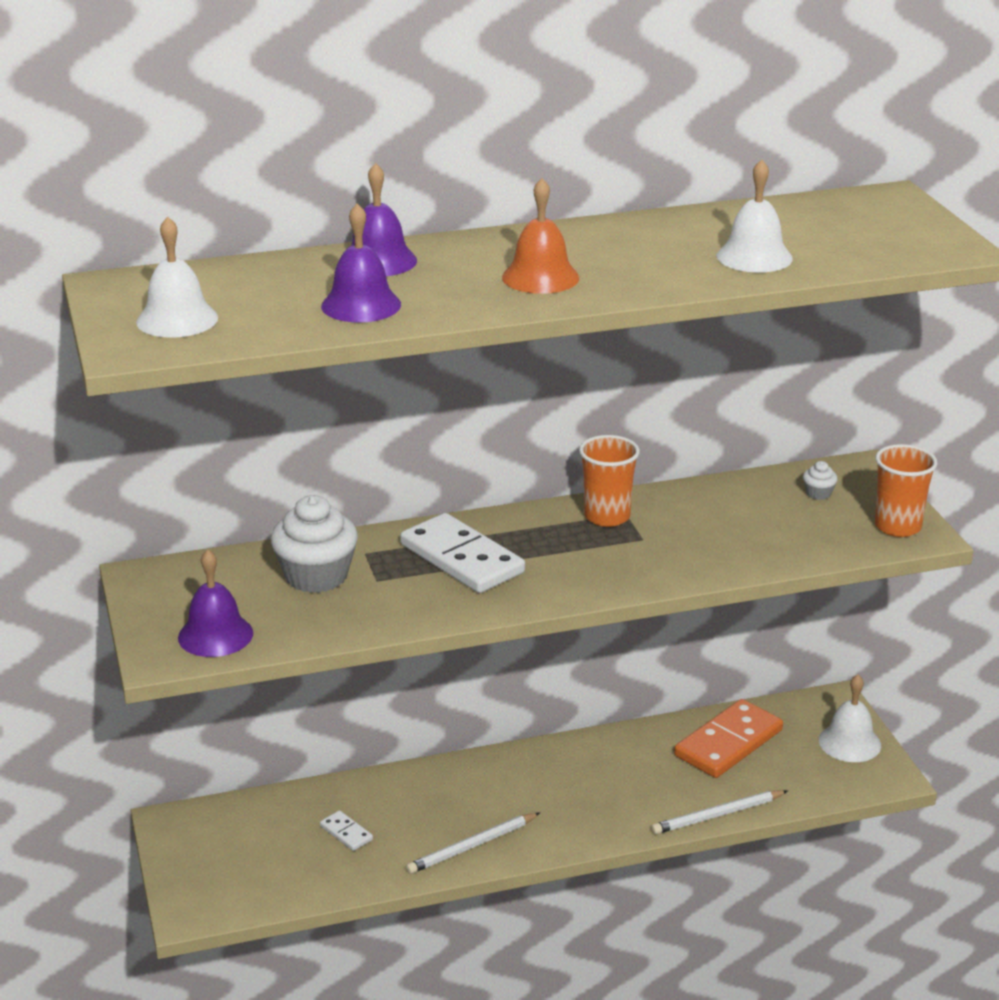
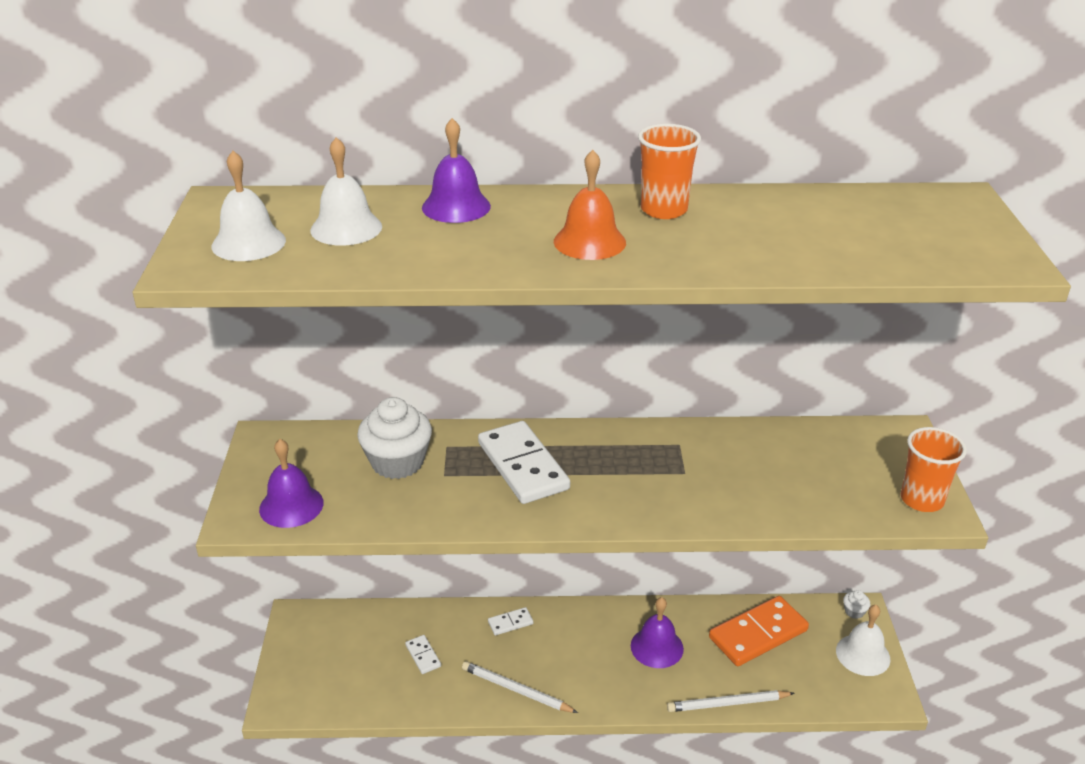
camera: 15 degrees right, 5 degrees up
purple bell [321,203,401,323] -> purple bell moved to [631,597,684,668]
white pencil [406,813,540,874] -> white pencil turned 45 degrees clockwise [462,661,578,713]
orange cup [579,435,640,527] -> orange cup moved to [638,124,701,219]
white bell [717,159,793,273] -> white bell moved to [310,137,382,246]
white cupcake [803,461,838,500] -> white cupcake moved to [843,590,871,619]
none -> white domino [488,607,533,635]

